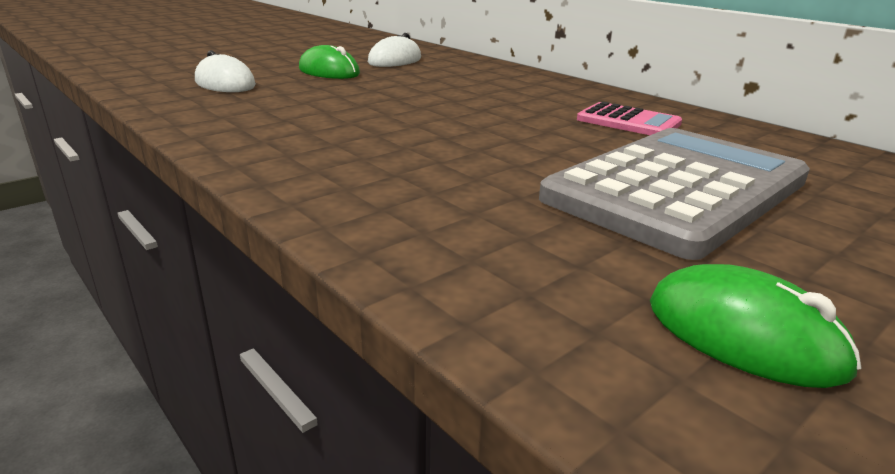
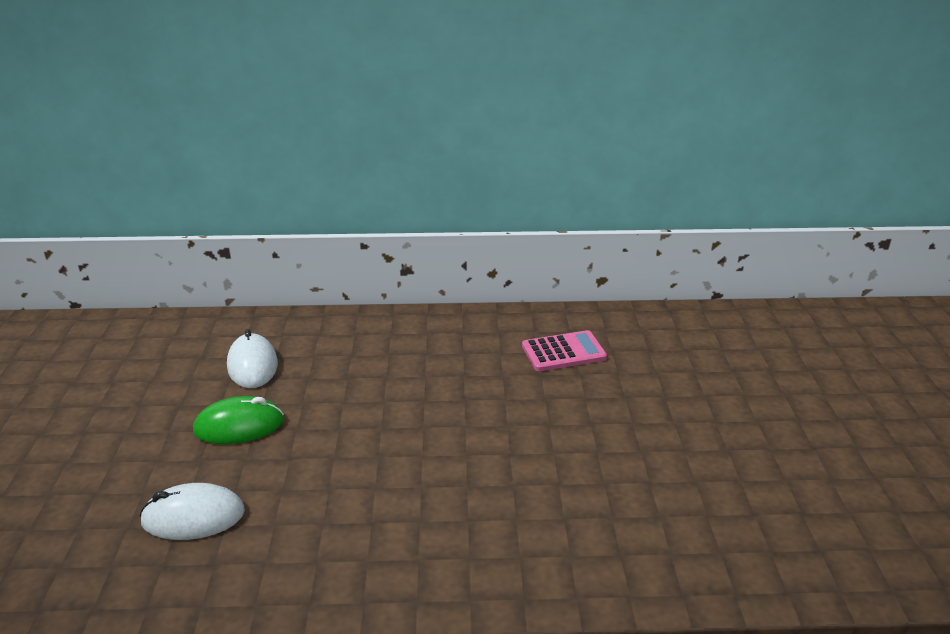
camera: 50 degrees left, 5 degrees up
grey calculator [539,128,810,260] -> none
green mouse [650,264,861,388] -> none

